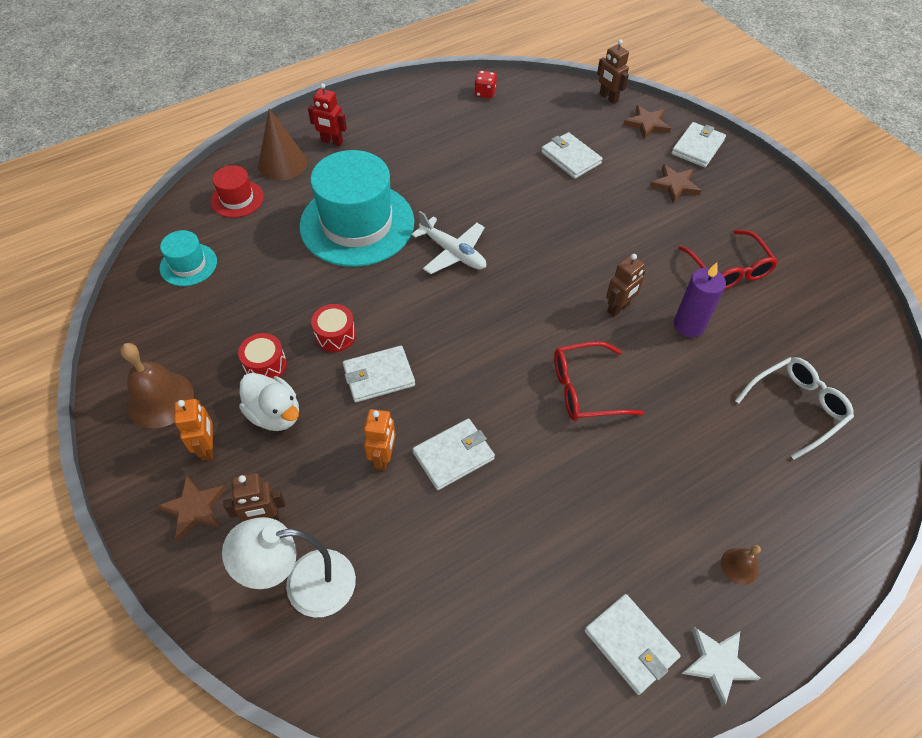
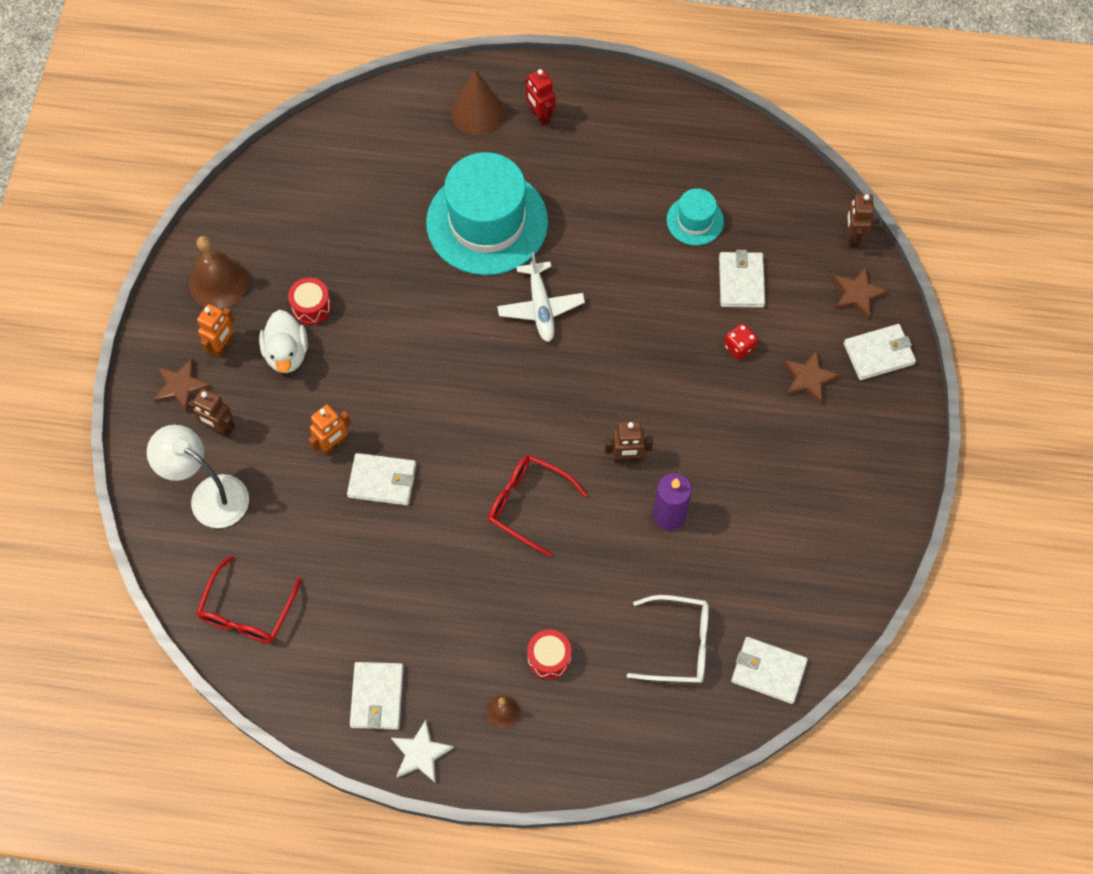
camera: 40 degrees right, 10 degrees up
turquoise hat [160,230,217,286] -> turquoise hat moved to [667,188,724,245]
red hat [210,165,264,218] -> none
red drum [311,304,356,352] -> red drum moved to [527,629,572,680]
white wallet [343,346,415,403] -> white wallet moved to [731,637,808,704]
red dice [474,70,497,98] -> red dice moved to [724,323,758,360]
red glasses [678,230,778,290] -> red glasses moved to [196,555,302,643]

